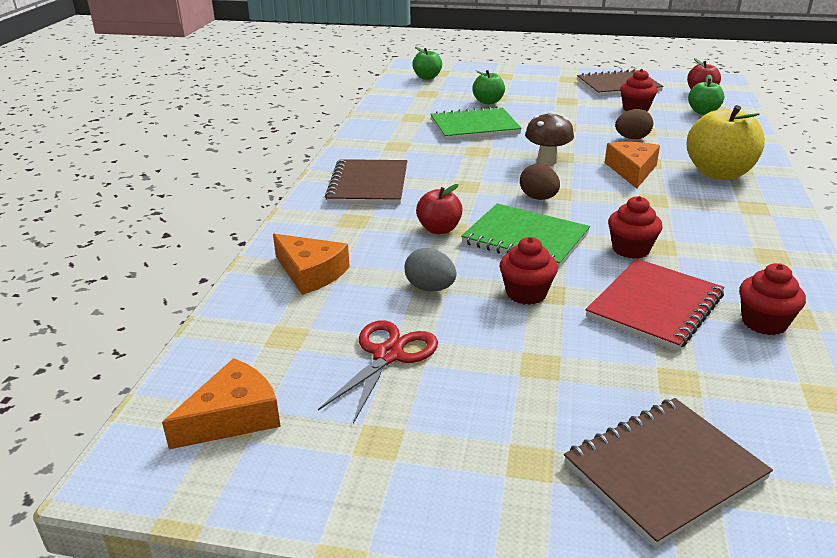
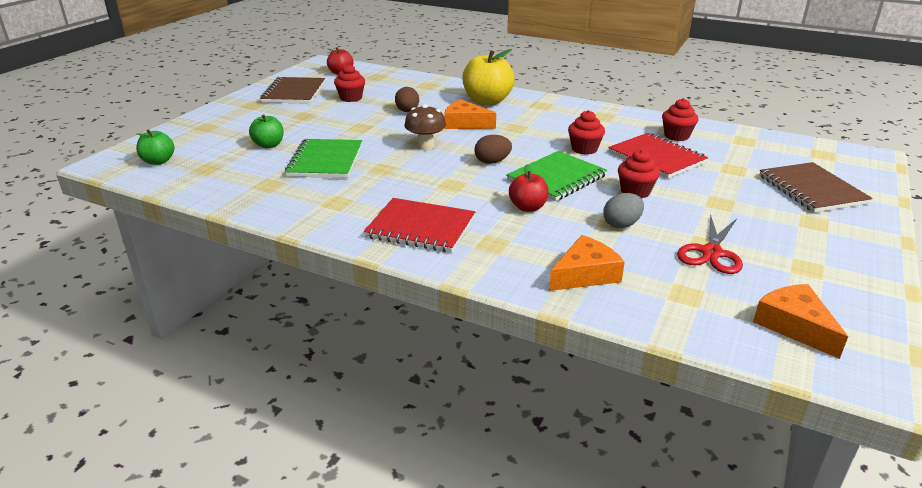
camera: 75 degrees left, 0 degrees up
red scissors [318,320,438,424] -> red scissors turned 105 degrees counterclockwise [677,215,743,274]
brown notebook [325,159,407,205] -> red notebook [364,198,475,253]
green apple [688,74,724,115] -> none

